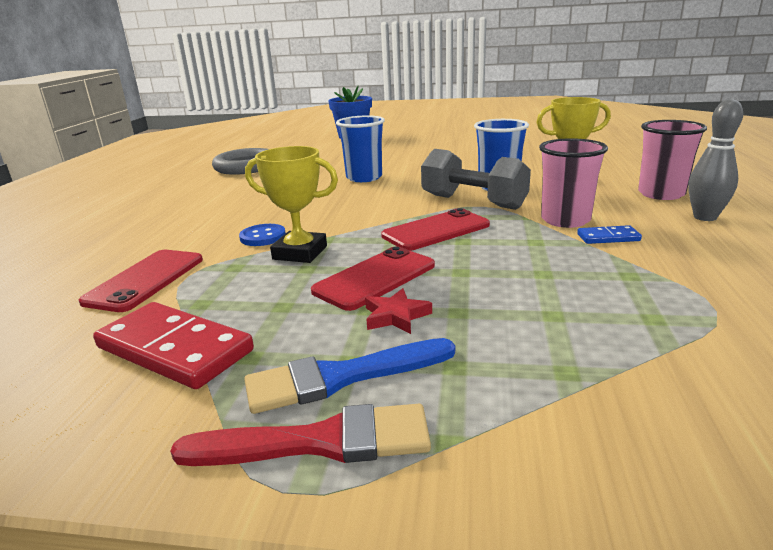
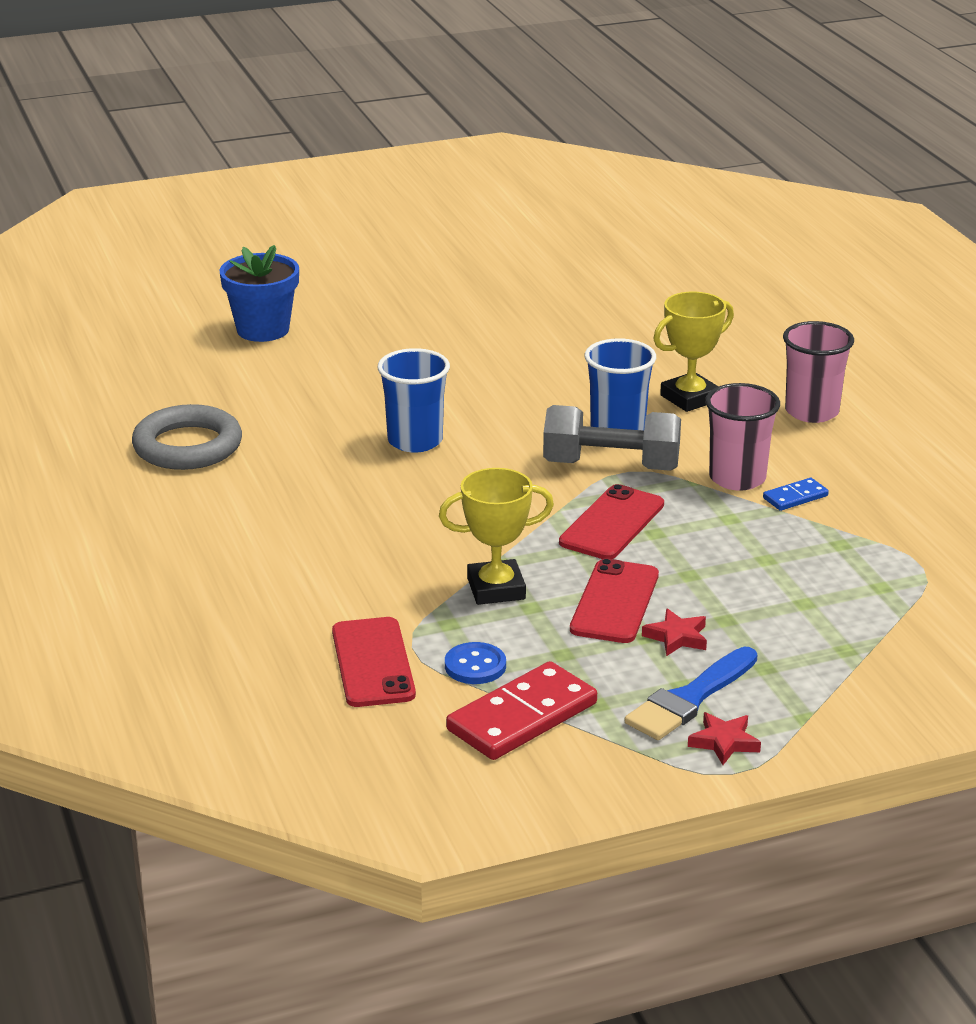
camera: 30 degrees left, 5 degrees up
red domino [93,302,254,389] -> red domino turned 45 degrees counterclockwise [446,661,597,760]
red brush [170,404,431,466] -> red star [688,712,761,765]
blue button [239,224,286,246] -> blue button moved to [445,642,506,684]
grey bowling pin [688,99,743,221] -> none

